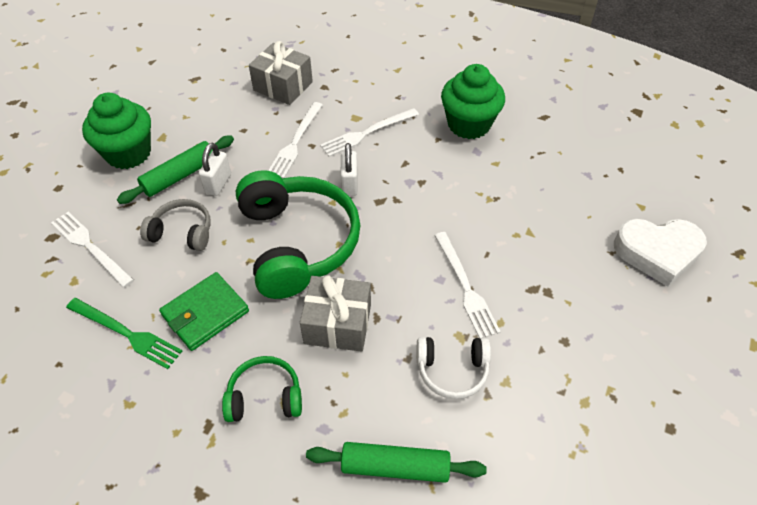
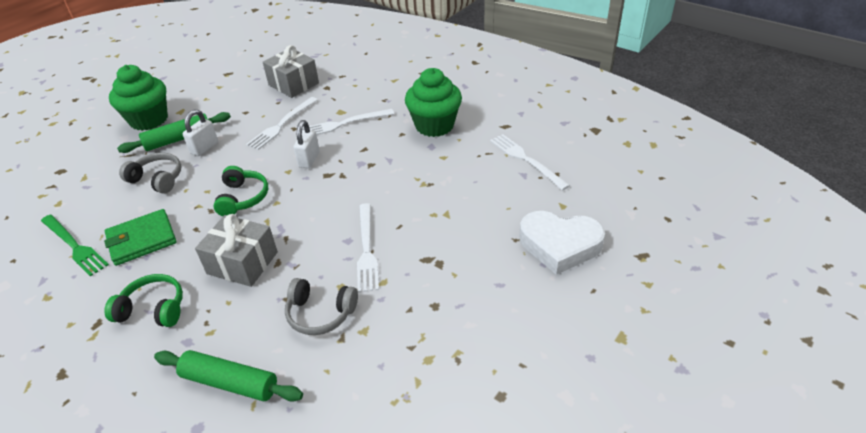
camera: 15 degrees right, 10 degrees down
white fork [51,212,134,288] -> white fork moved to [490,134,570,191]
green headphones [236,170,361,299] -> green headphones [213,166,268,216], size x0.50
white headphones [416,337,491,399] -> grey headphones [285,278,358,335]

